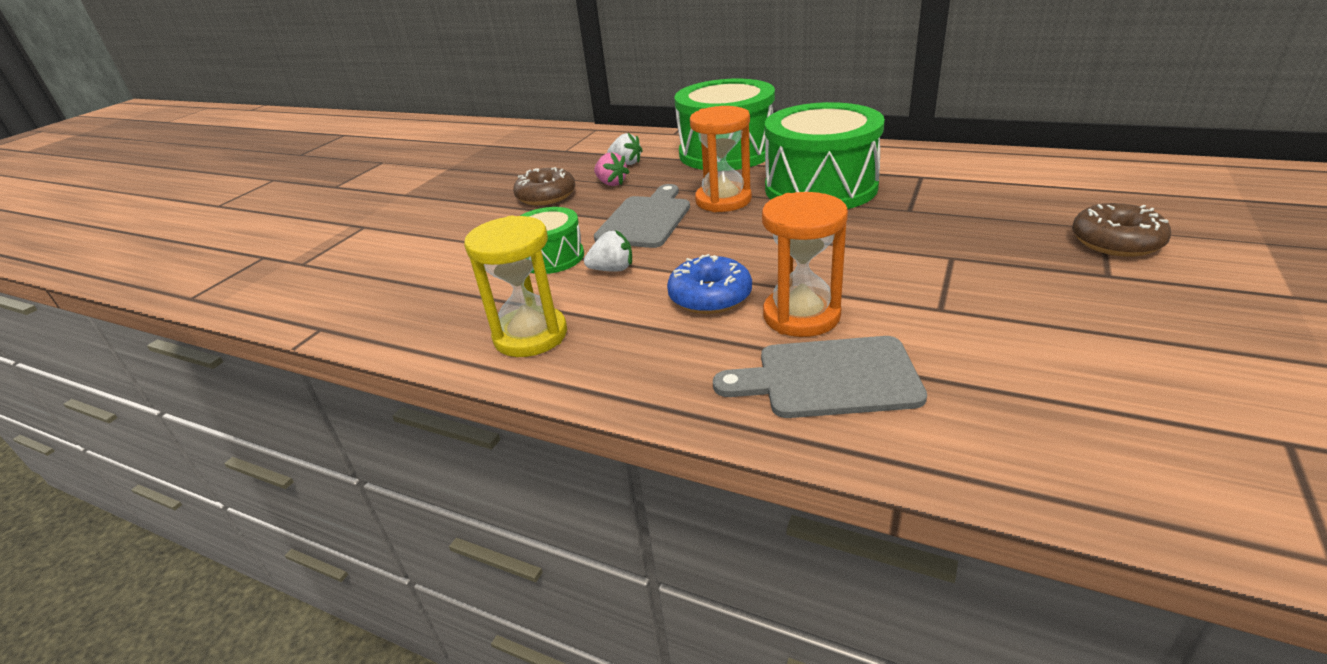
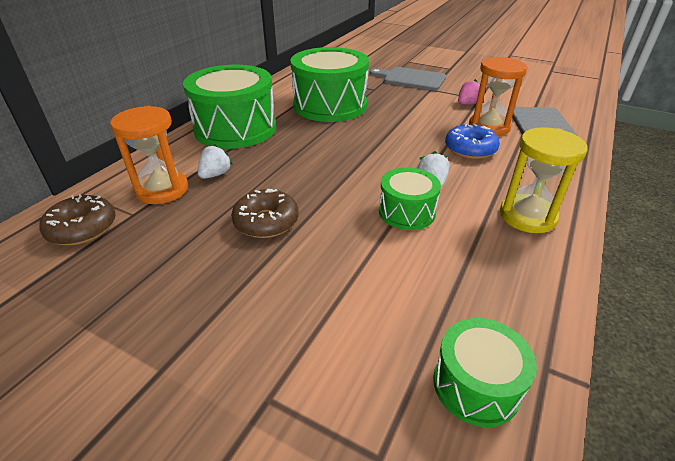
camera: 90 degrees left, 5 degrees up
pink strawberry [594,152,629,186] -> pink strawberry moved to [458,79,480,105]
grey cutting board [594,184,690,248] -> grey cutting board moved to [370,67,446,91]
orange hourglass [690,106,752,212] -> orange hourglass moved to [110,106,188,204]
brown donut [1072,203,1171,257] -> brown donut moved to [39,194,116,245]
none -> green drum [433,318,537,427]

